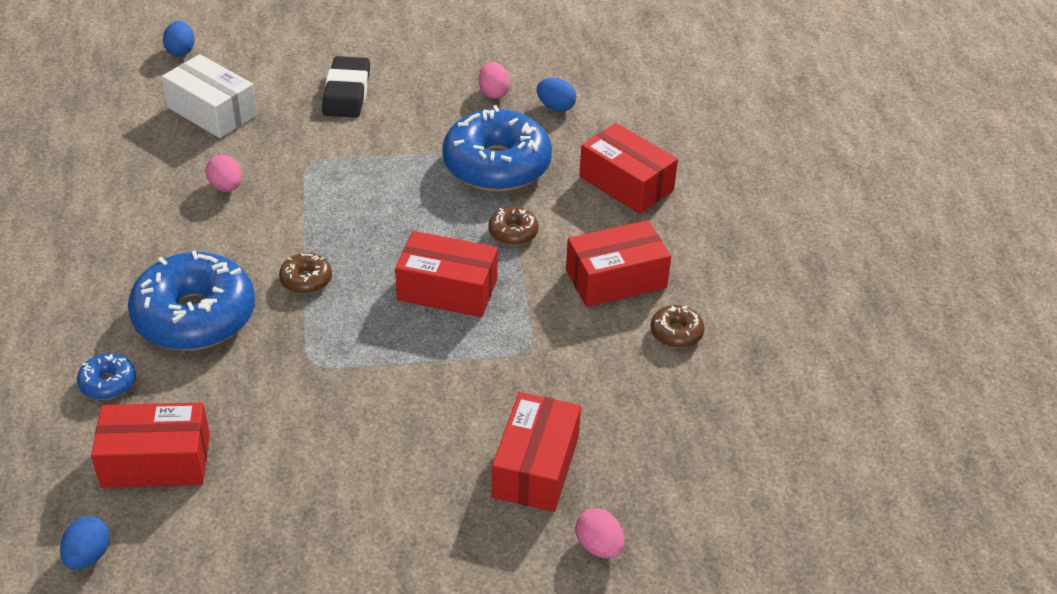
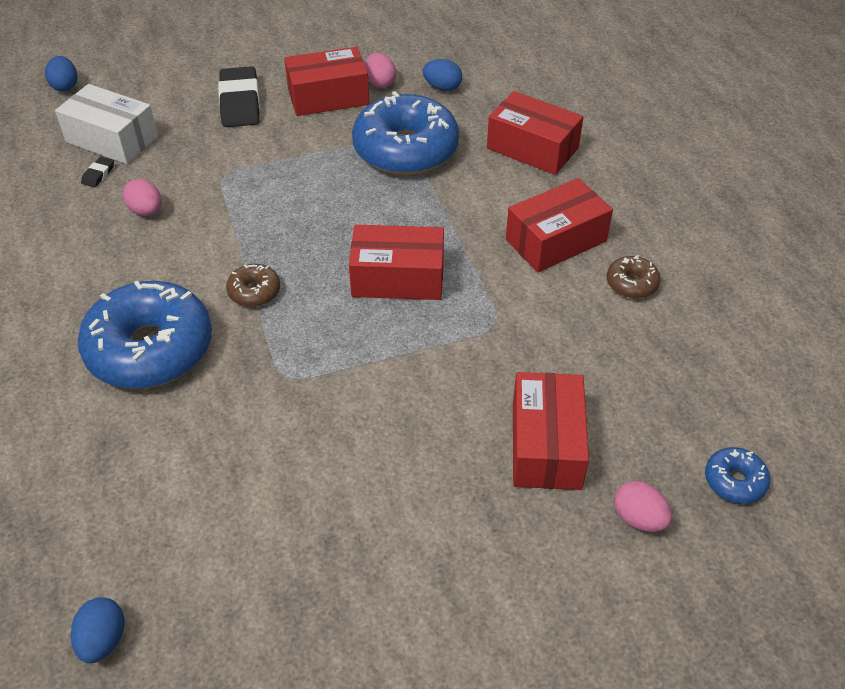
camera: 10 degrees left, 5 degrees up
blue donut [77,353,136,400] -> blue donut moved to [705,447,770,504]
red box [91,402,210,488] -> red box moved to [284,47,369,116]
brown donut [488,207,539,246] -> none
none -> black eraser [81,156,114,187]

